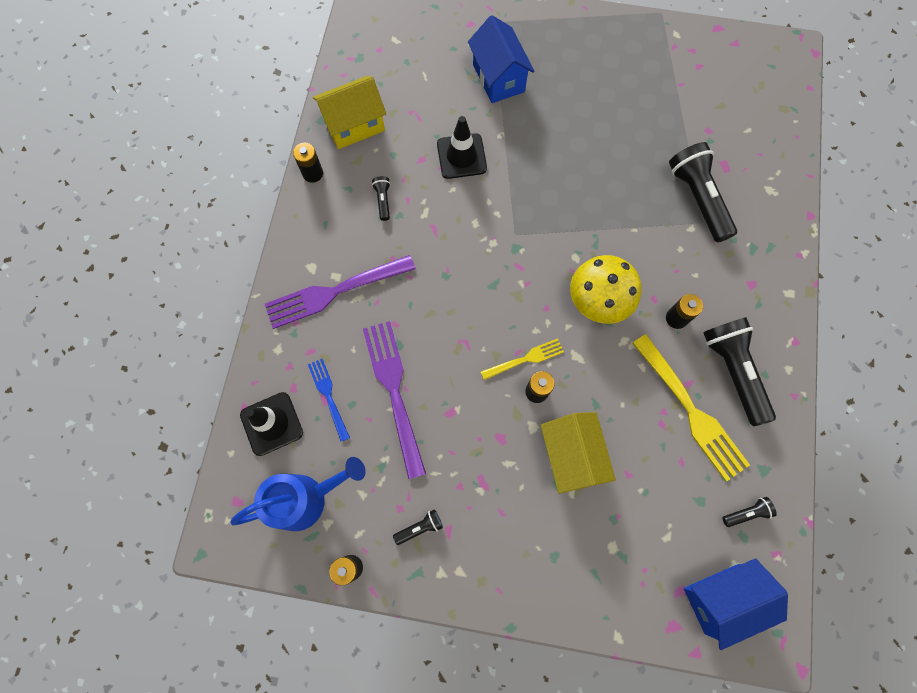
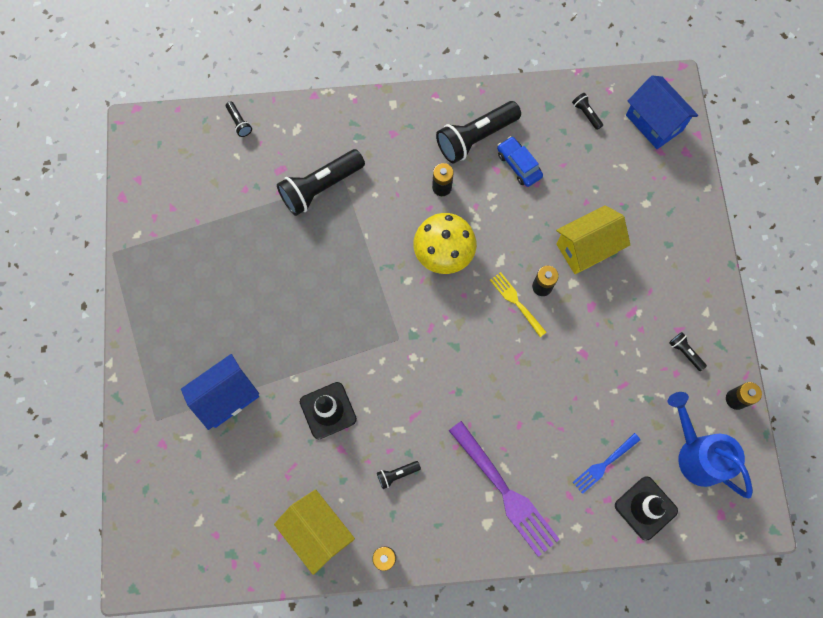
camera: 105 degrees left, 0 degrees up
purple fork [363,321,426,479] -> none
yellow fork [632,334,750,481] -> blue car [497,136,543,187]
none -> black flashlight [226,101,252,137]

